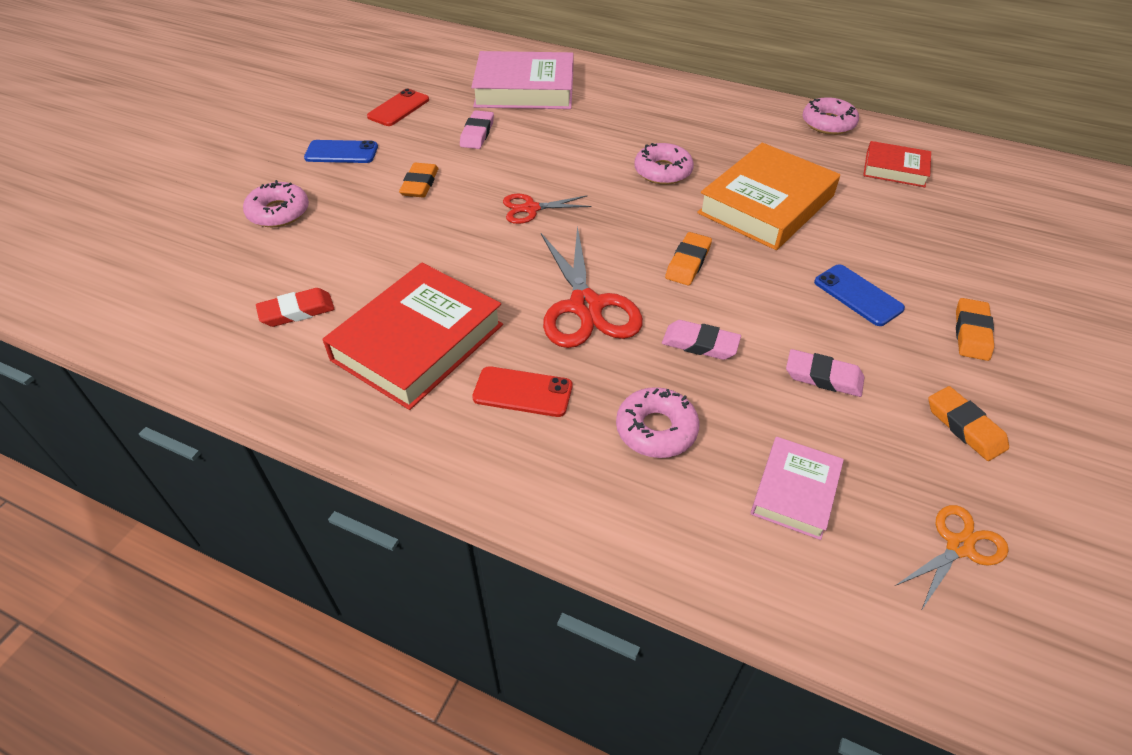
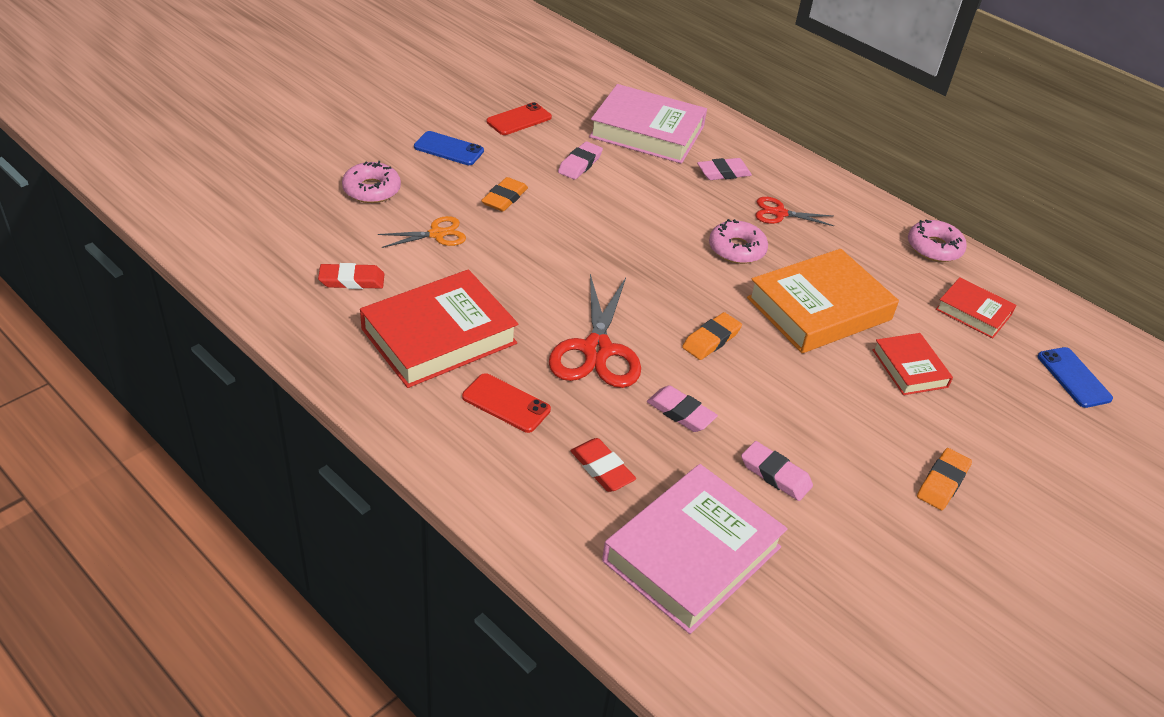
camera: 15 degrees right, 5 degrees down
red scissors [503,194,592,224] -> red scissors moved to [756,197,834,226]
pink donut [616,387,700,458] -> red eraser [570,438,636,492]
pink book [751,437,844,540] -> pink book [602,464,788,634], size x1.85
blue phone [814,264,905,326] -> blue phone moved to [1038,347,1113,408]
orange scissors [895,505,1009,609] -> orange scissors moved to [378,216,466,248]
orange eraser [928,386,1009,461] -> none
none -> pink eraser [697,158,752,180]
none -> red book [872,333,953,395]

